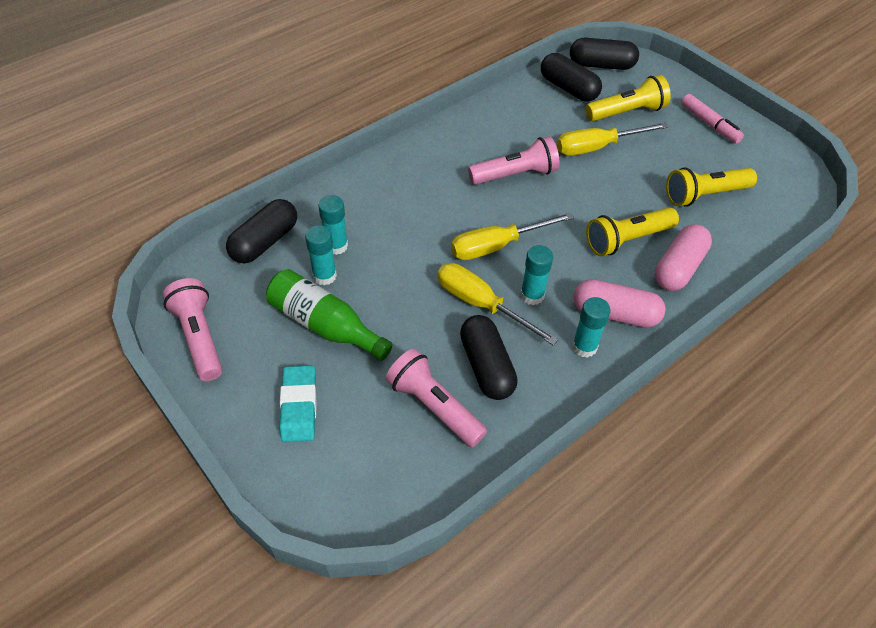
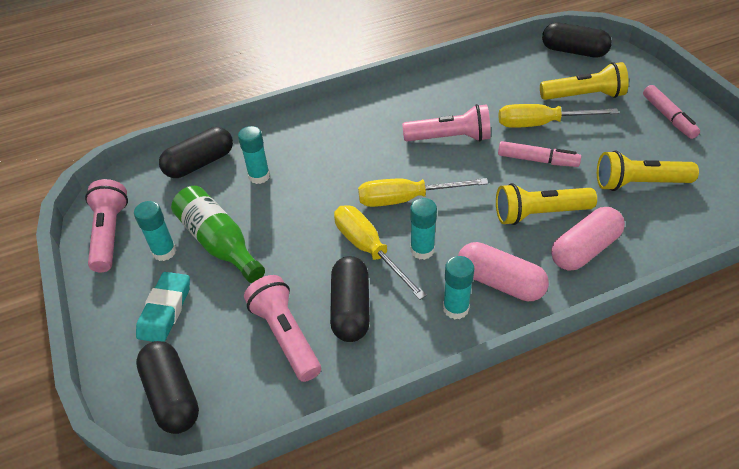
camera: 20 degrees right, 5 degrees down
turquoise glue stick [305,225,337,285] -> turquoise glue stick moved to [134,201,176,261]
black capsule [541,53,602,101] -> black capsule moved to [136,341,199,434]
none -> pink marker [498,141,581,167]

